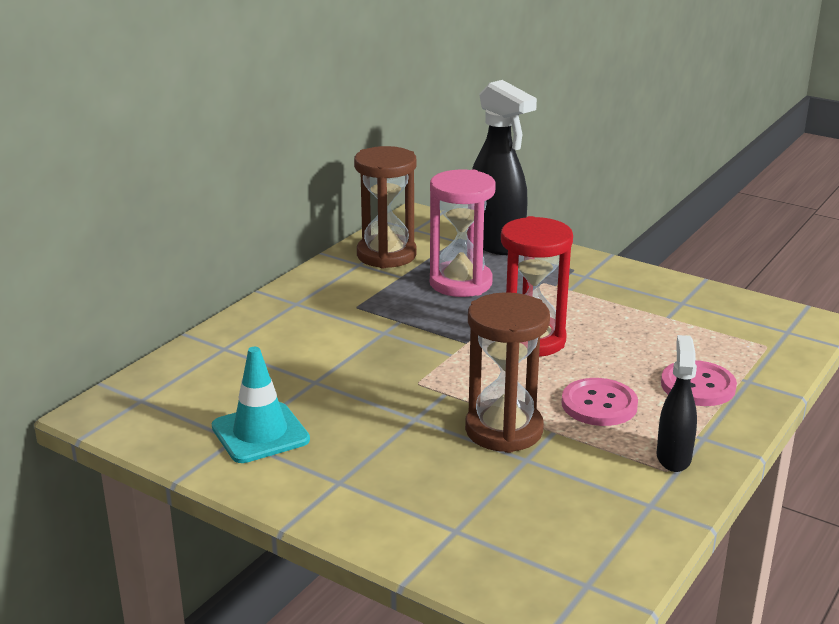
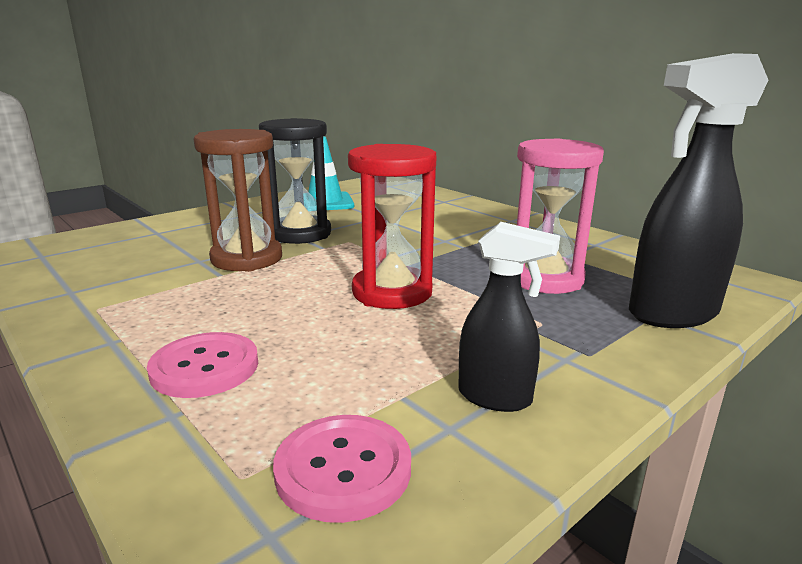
camera: 105 degrees right, 5 degrees down
brown hourglass [354,146,417,268] -> none
pink button [562,378,638,426] -> pink button moved to [273,415,411,523]
black spray bottle [657,335,697,472] -> black spray bottle moved to [458,222,560,412]
none -> black hourglass [259,118,331,244]

